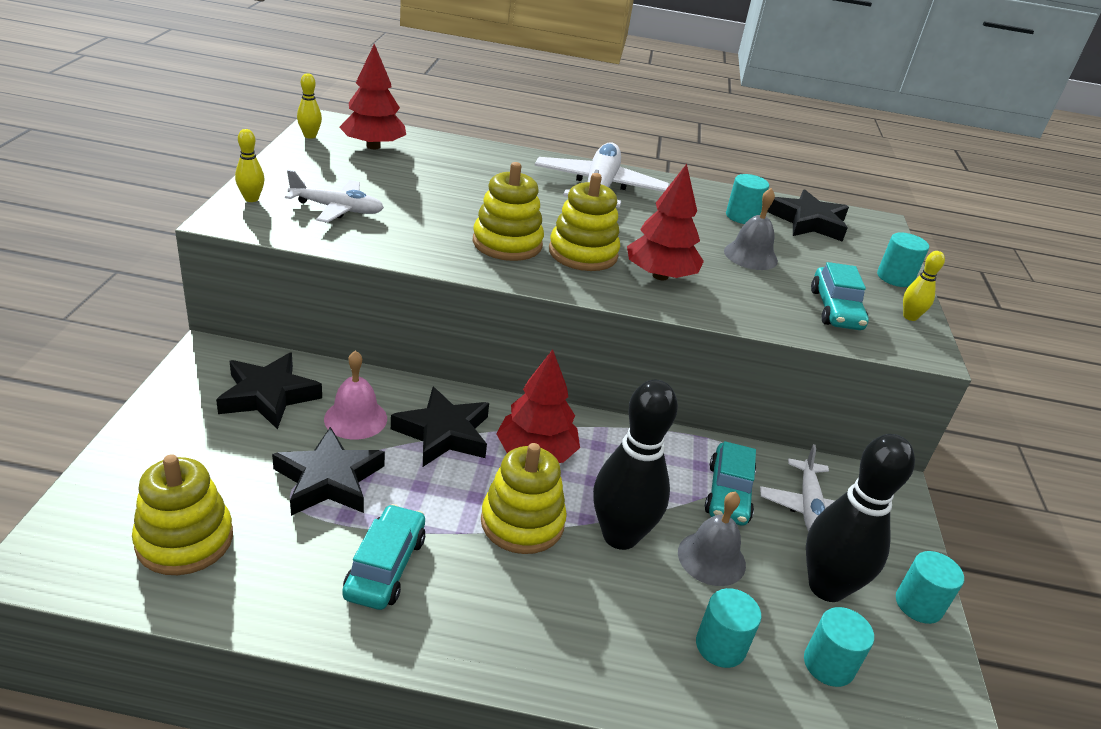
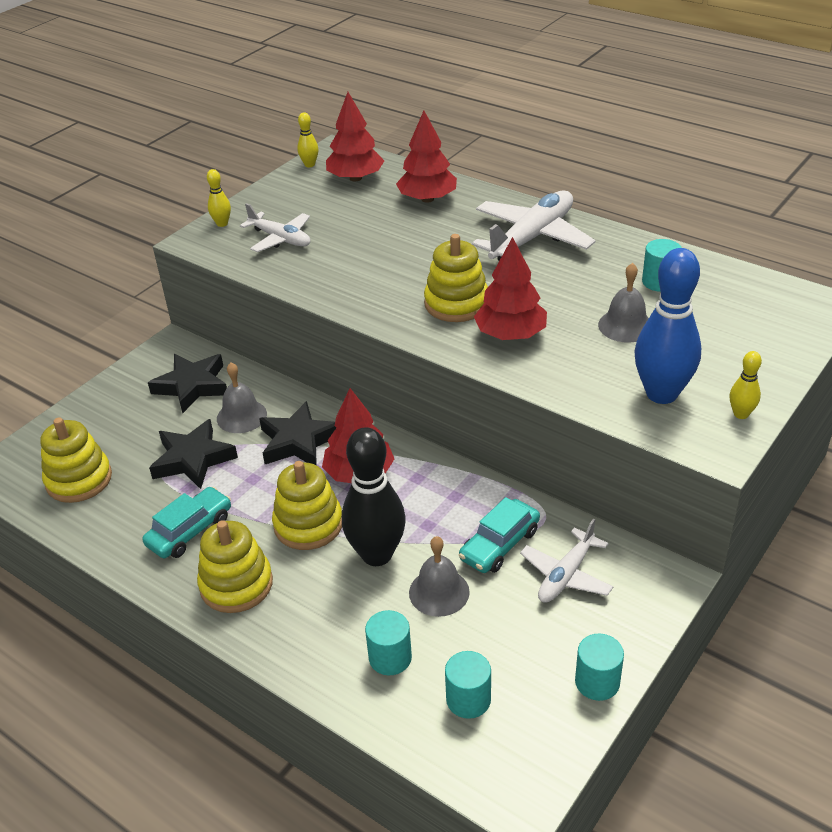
camera: 35 degrees right, 5 degrees up
pink bell [324,351,387,440] -> grey bell [217,363,267,433]
yellow stacking toy [473,162,544,261] -> yellow stacking toy moved to [197,520,273,613]
black star [767,189,849,242] -> none
black bowling pin [806,434,915,602] -> none
turquoise car [811,262,869,330] -> blue bowling pin [635,248,701,404]
turquoise cylinder [877,232,929,287] -> none
none -> red tree [396,111,457,203]

